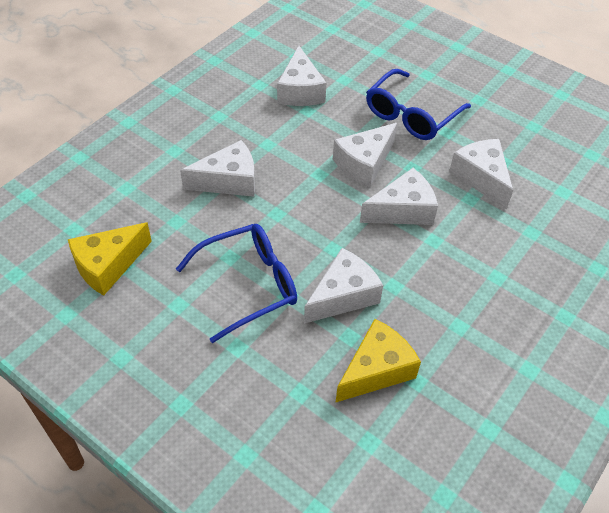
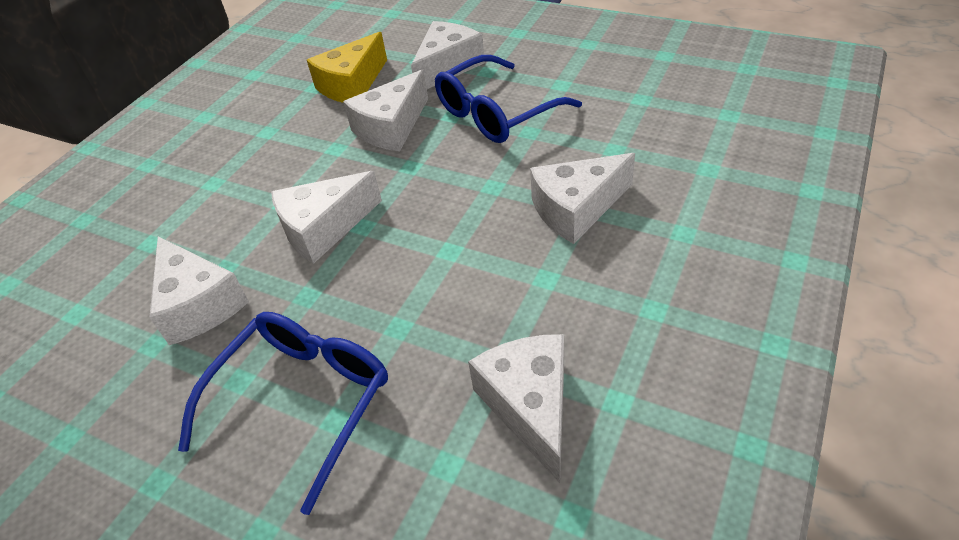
camera: 175 degrees right, 5 degrees down
yellow cheese [68,222,152,296] -> none
white cheese [333,123,397,187] -> white cheese moved to [411,21,485,89]

